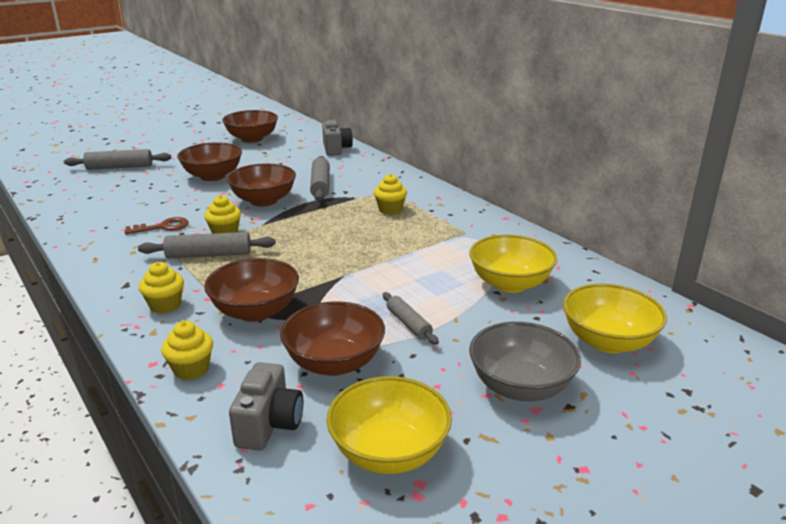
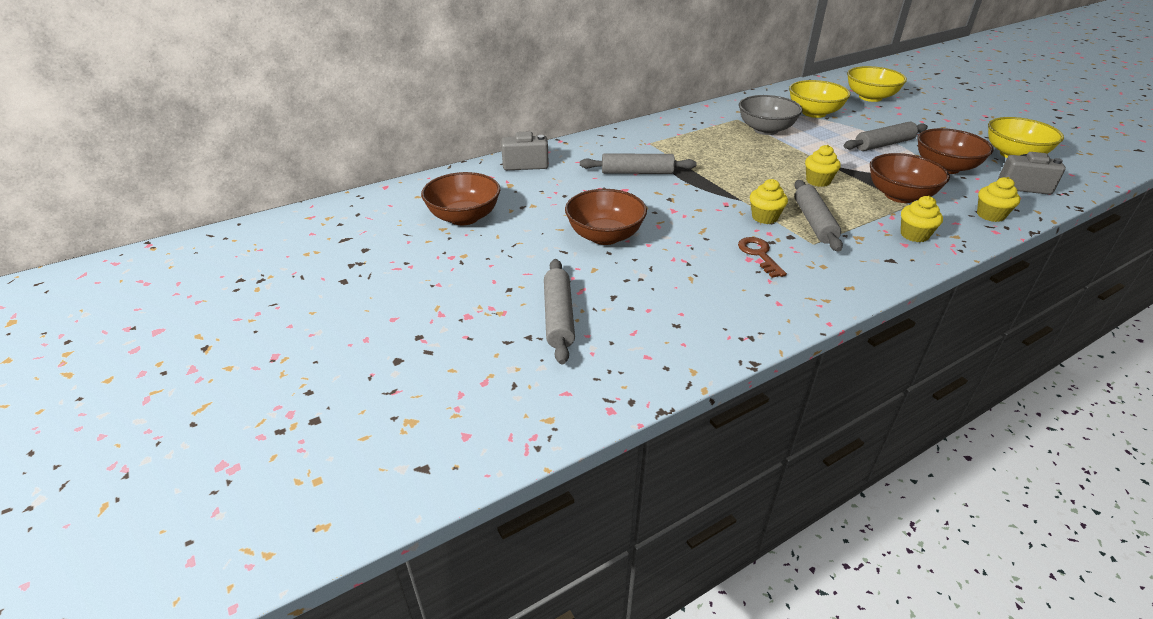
camera: 85 degrees left, 10 degrees up
brown bowl [227,164,296,206] -> none
yellow cupcake [374,174,407,215] -> yellow cupcake moved to [805,145,841,187]
grey rolling pin [383,292,439,345] -> grey rolling pin [844,122,928,151], size x1.55
grey bowl [469,322,581,401] -> grey bowl moved to [739,95,802,135]

